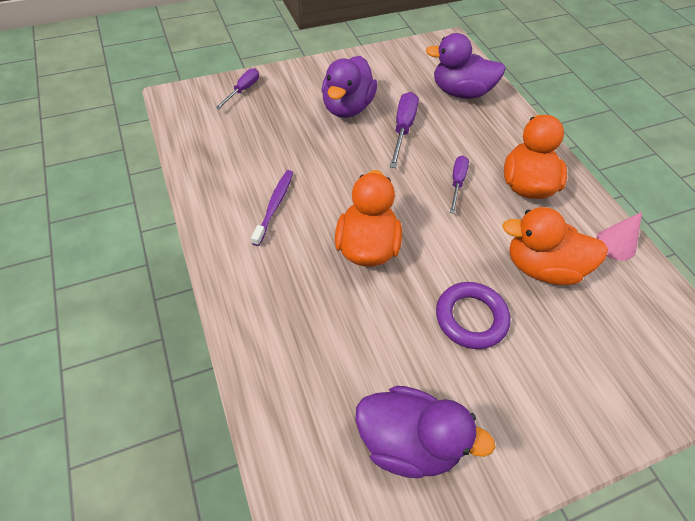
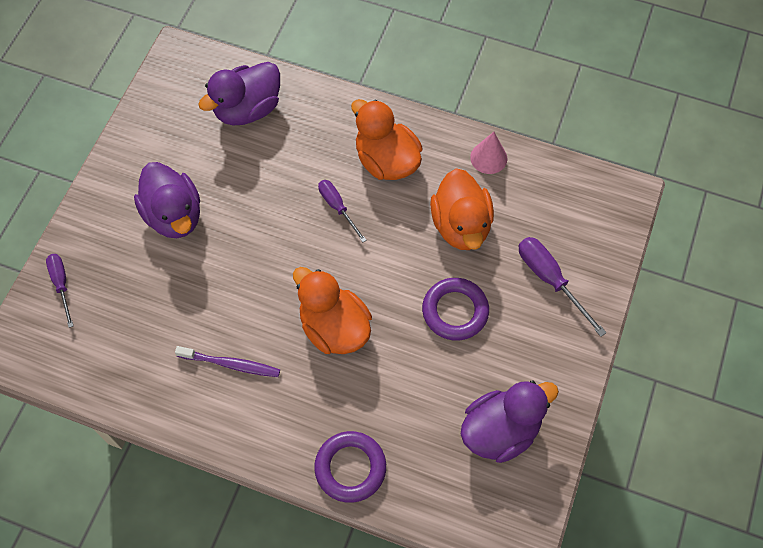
camera: 45 degrees left, 10 degrees up
purple toothbrush [251,170,293,246] -> purple toothbrush turned 135 degrees clockwise [175,346,280,377]
purple screwdriver [390,92,419,168] -> purple screwdriver moved to [519,237,607,337]
orange duck [502,207,608,285] -> orange duck turned 60 degrees counterclockwise [430,169,494,250]
none -> purple ring [314,431,386,503]

